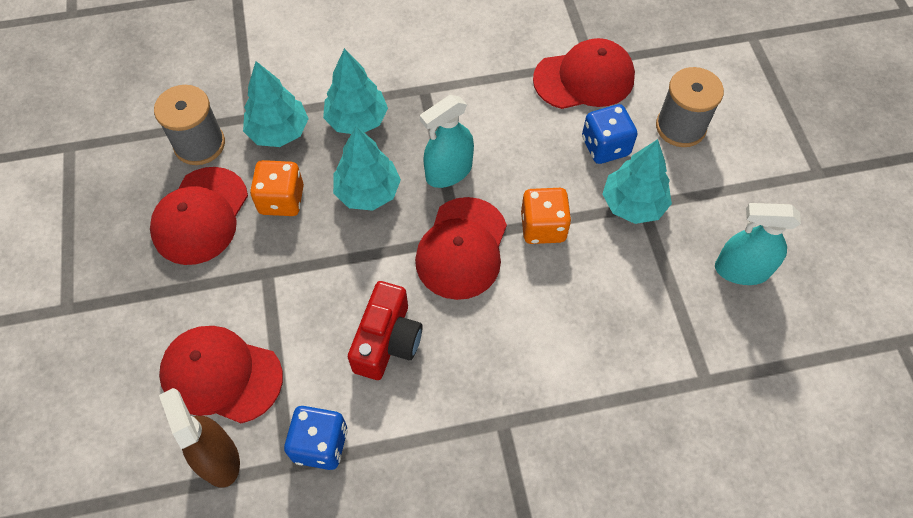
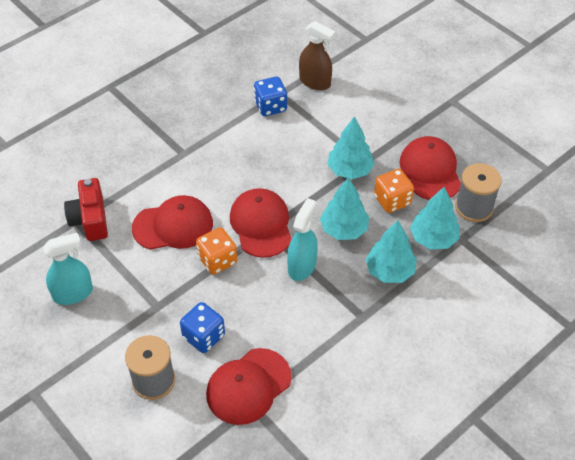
camera: 150 degrees right, 10 degrees down
red cap [159,326,283,423] -> red cap moved to [132,195,213,250]
red camera [348,281,423,380] -> red camera moved to [64,178,108,241]
turquoise tree [602,139,672,224] -> turquoise tree moved to [327,116,375,179]

